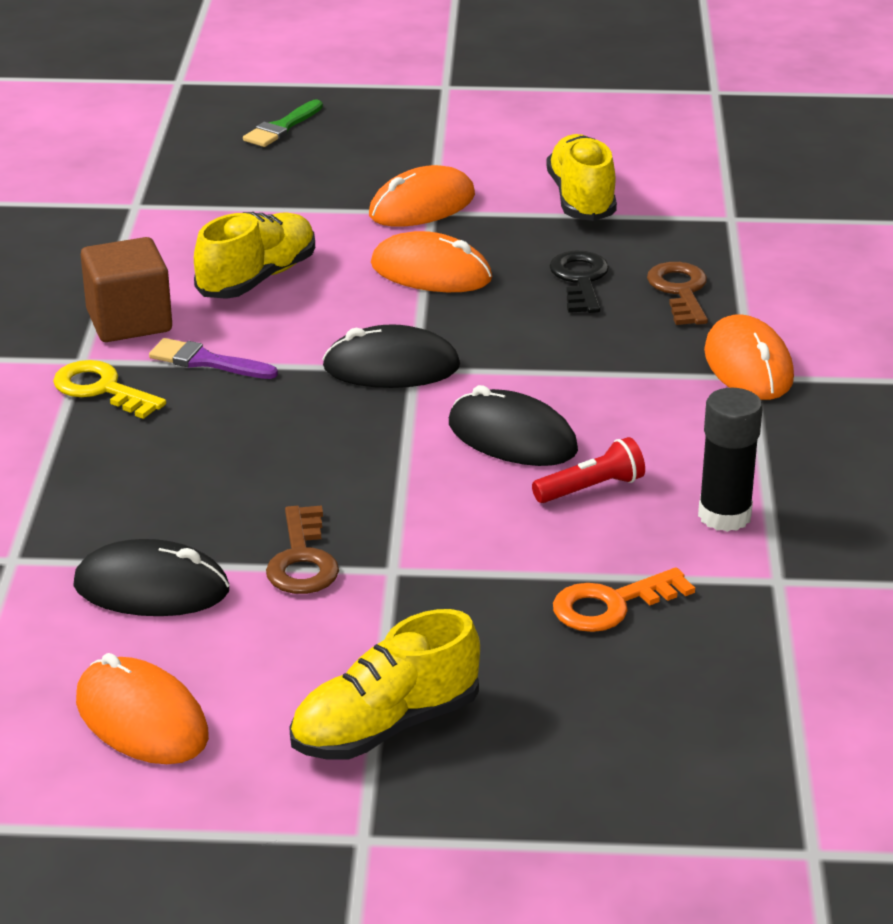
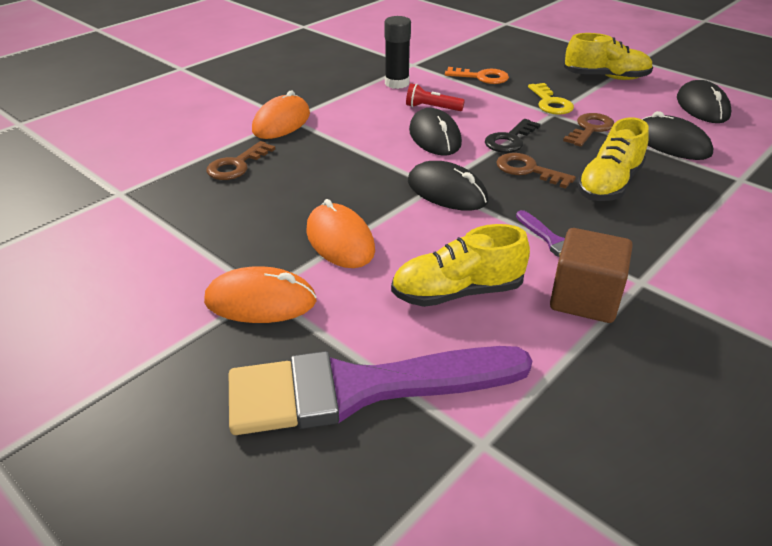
camera: 140 degrees left, 5 degrees up
yellow key [53,360,166,419] -> yellow key moved to [528,83,574,115]
orange mouse [76,653,209,764] -> black mouse [677,80,731,123]
green brush [243,100,323,147] -> none
yellow shoe [546,134,617,221] -> yellow shoe moved to [577,117,649,201]
black key [549,251,609,313] -> black key moved to [485,119,541,153]
none -> purple brush [229,346,532,435]
none -> brown key [496,153,576,188]

